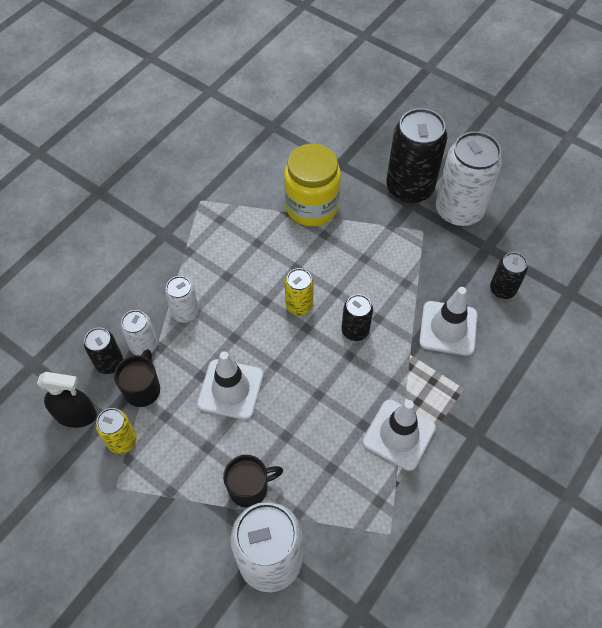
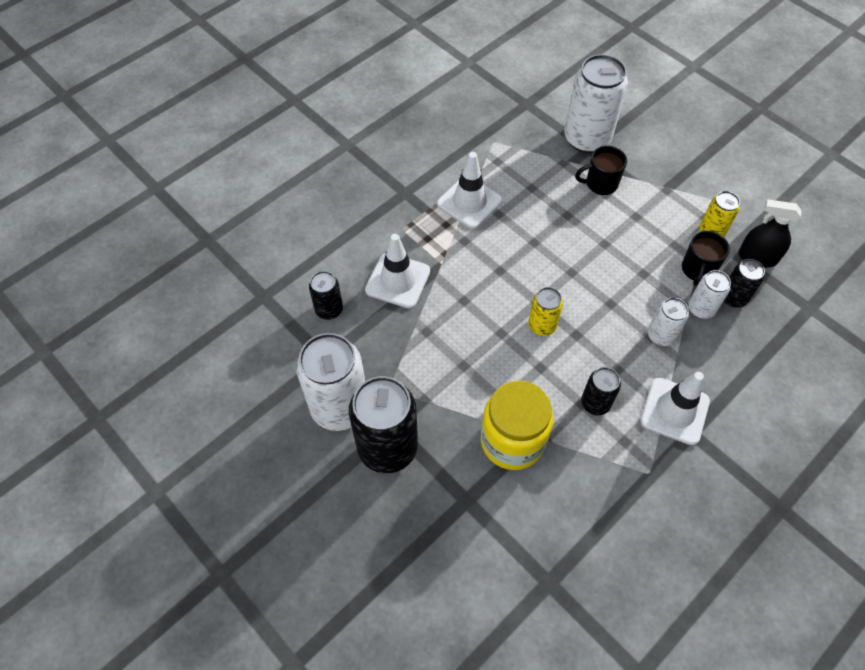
camera: 170 degrees left, 0 degrees up
white traffic cone [197,352,264,420] -> white traffic cone moved to [640,372,710,445]
black can [342,294,373,341] -> black can moved to [581,367,621,415]

